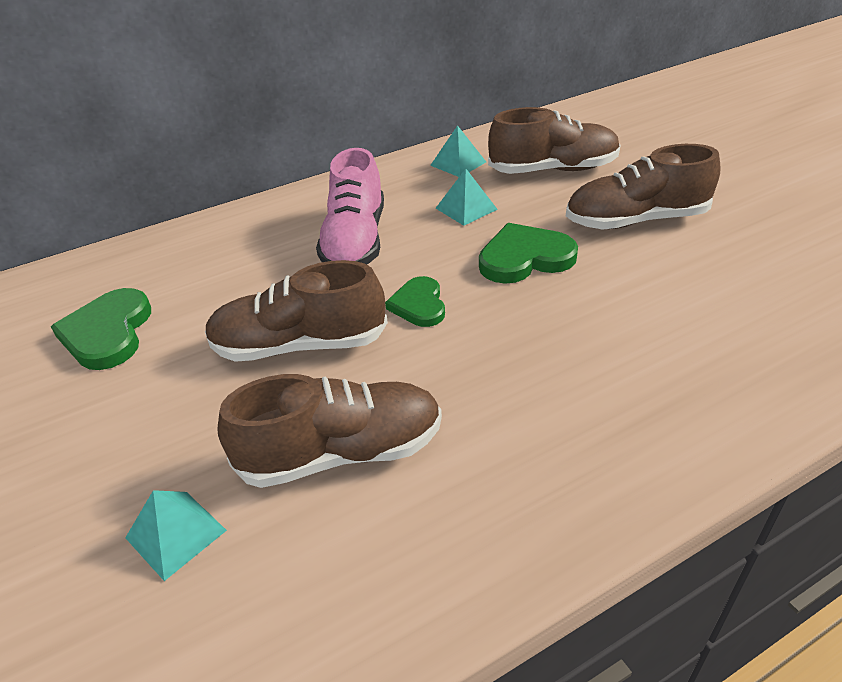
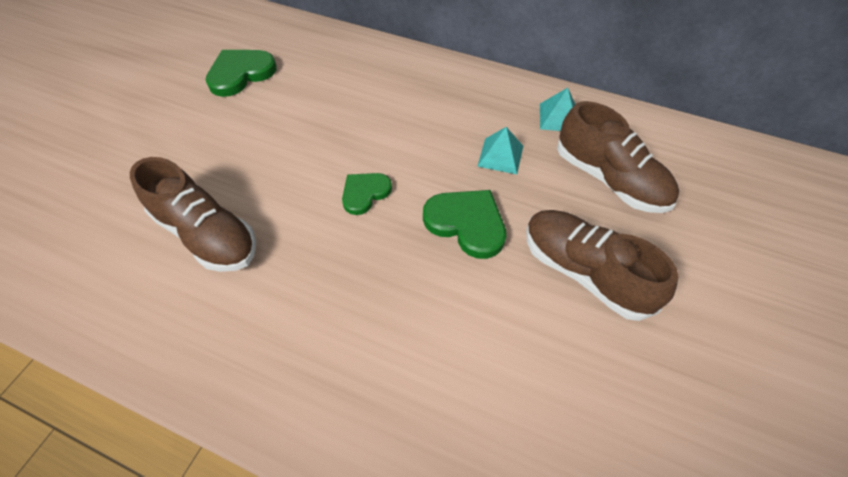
camera: 50 degrees right, 15 degrees up
turquoise pyramid [125,490,227,581] -> none
brown shoe [205,260,388,362] -> none
pink shoe [316,148,384,264] -> none

